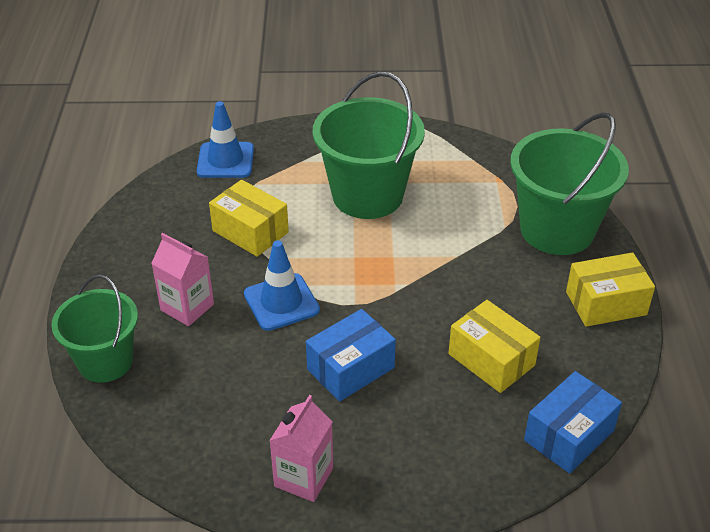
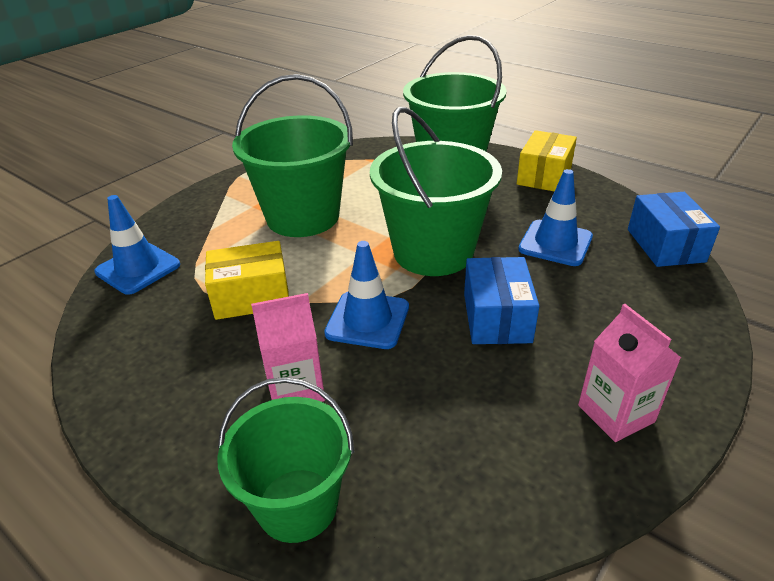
camera: 50 degrees left, 5 degrees down
yellow box [448,300,540,393] -> blue traffic cone [518,169,593,266]
none -> green bucket [370,107,502,276]

